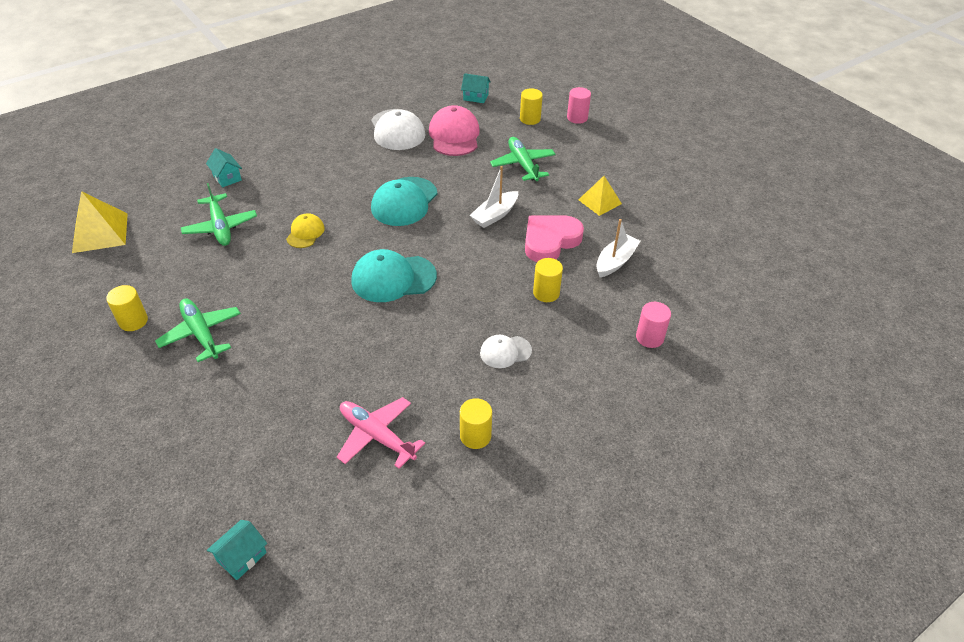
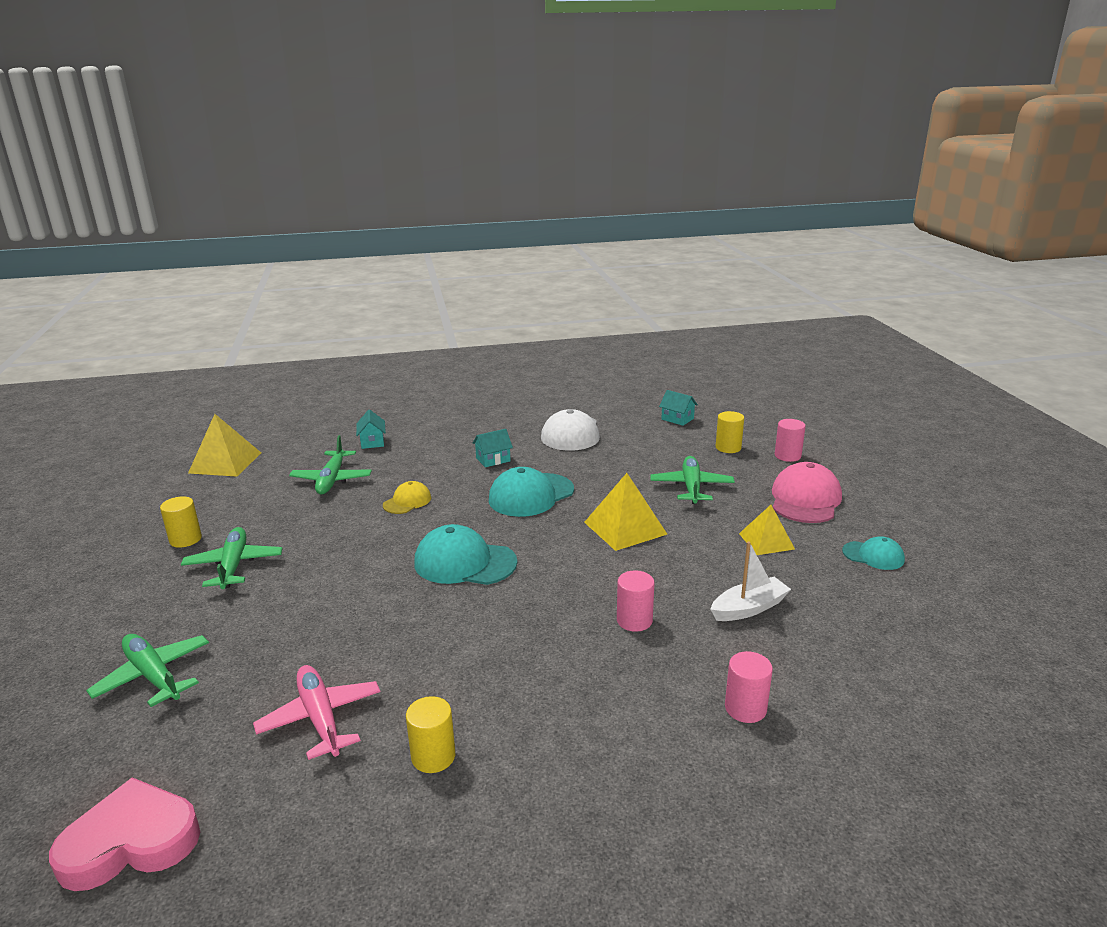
camera: 25 degrees right, 20 degrees down
turquoise house [207,520,267,580] -> turquoise house moved to [472,429,513,467]
pink cap [429,105,480,156] -> pink cap moved to [772,462,842,523]
white boat [470,166,518,228] -> yellow pyramid [584,473,667,551]
white cap [480,335,532,368] -> none
pink heart [525,216,584,262] -> pink heart moved to [49,777,200,891]
yellow cylinder [533,258,563,302] -> pink cylinder [617,570,655,632]
none -> green plane [86,634,209,707]
none -> turquoise cap [842,536,905,570]

